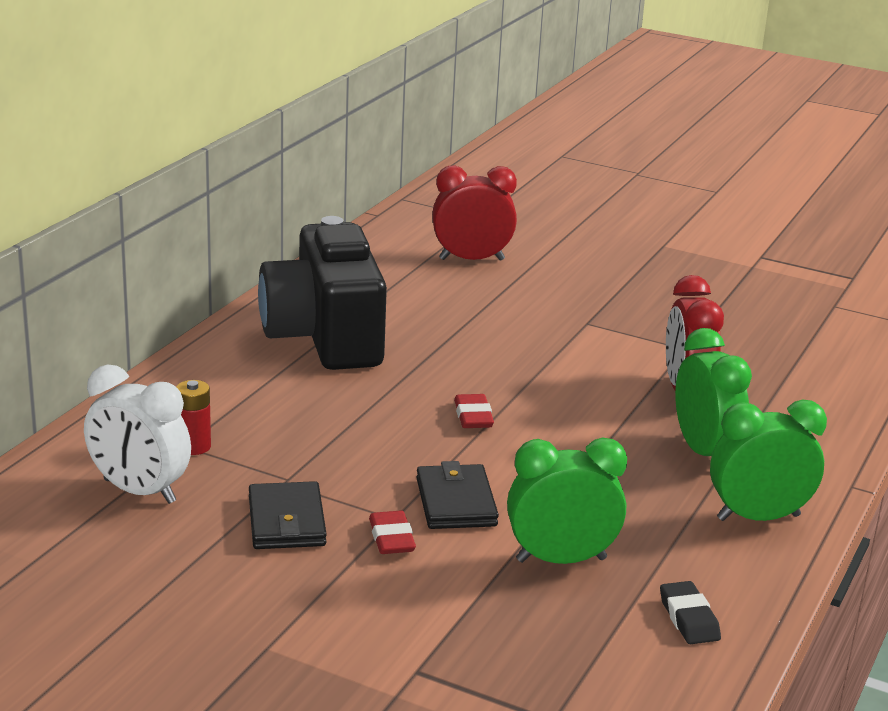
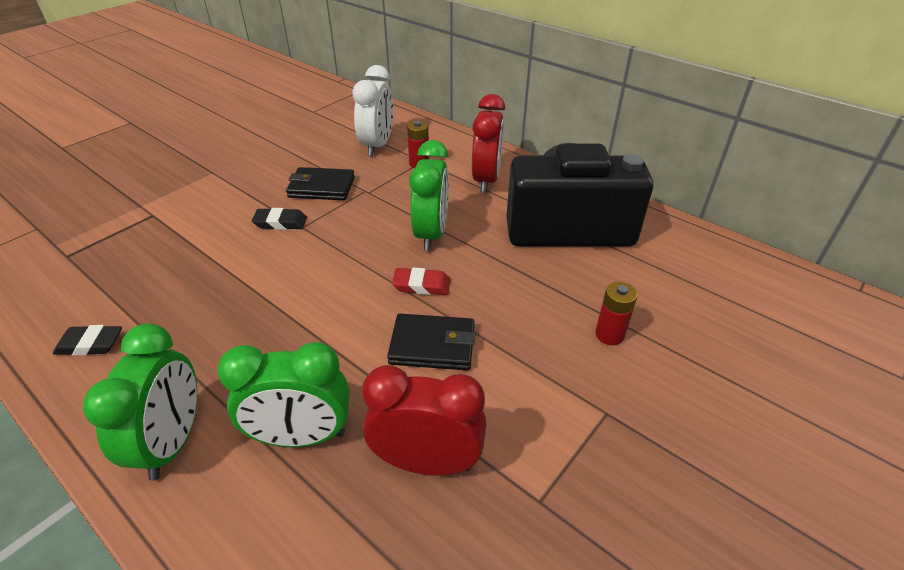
camera: 105 degrees right, 15 degrees up
white clock [84,364,191,504] -> white clock turned 150 degrees clockwise [353,65,394,156]
red eraser [369,511,416,554] -> black eraser [252,208,307,230]
black wallet [416,461,499,529] -> black wallet moved to [387,313,476,371]
red clock [432,165,517,261] -> red clock moved to [472,94,505,193]
green clock [507,437,627,564] -> green clock moved to [409,140,449,251]
none -> red battery [595,282,638,345]

